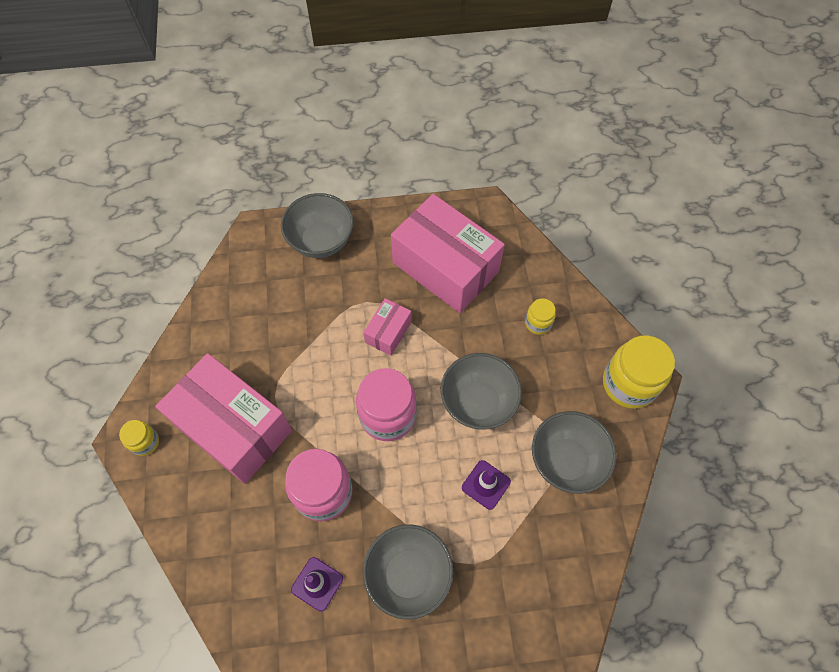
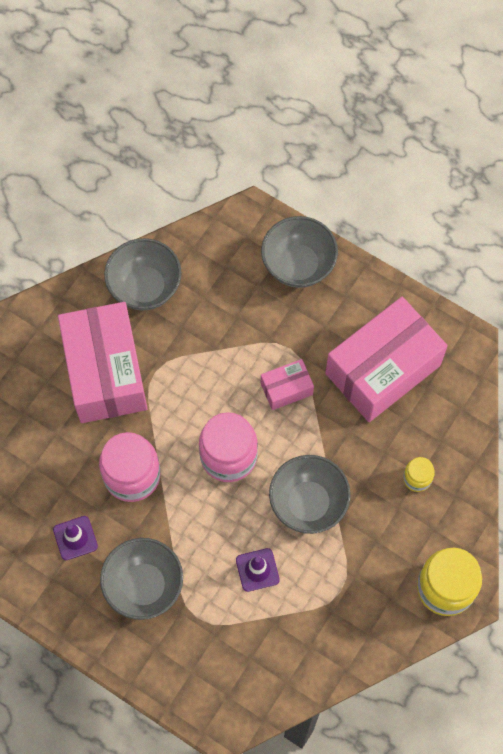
camera: 40 degrees right, 5 degrees up
yellow jar [119,420,159,456] -> none
pink box [391,194,505,313] -> pink box turned 60 degrees clockwise [325,297,448,422]
grey bowl [532,411,617,494] -> grey bowl moved to [104,238,181,310]

